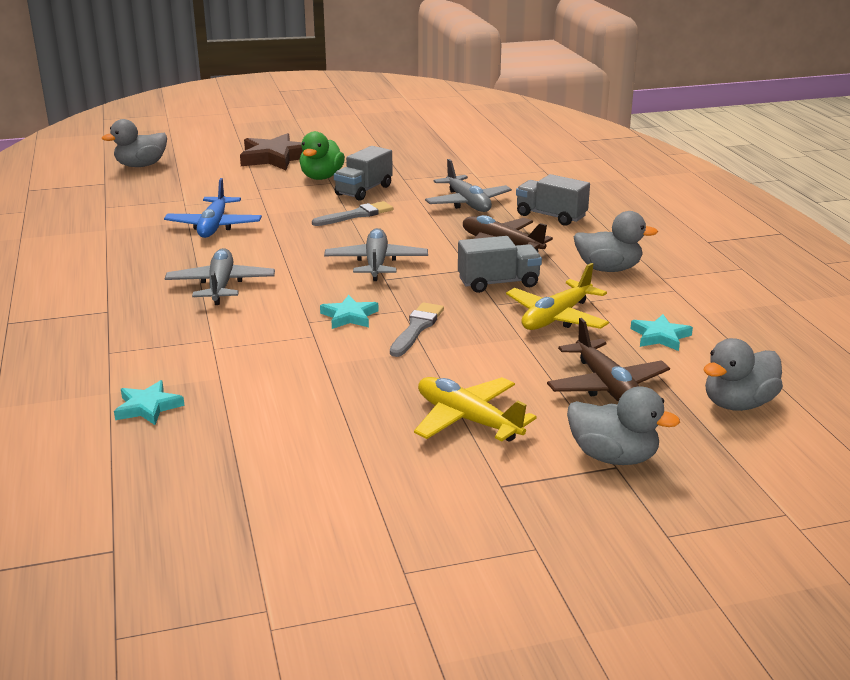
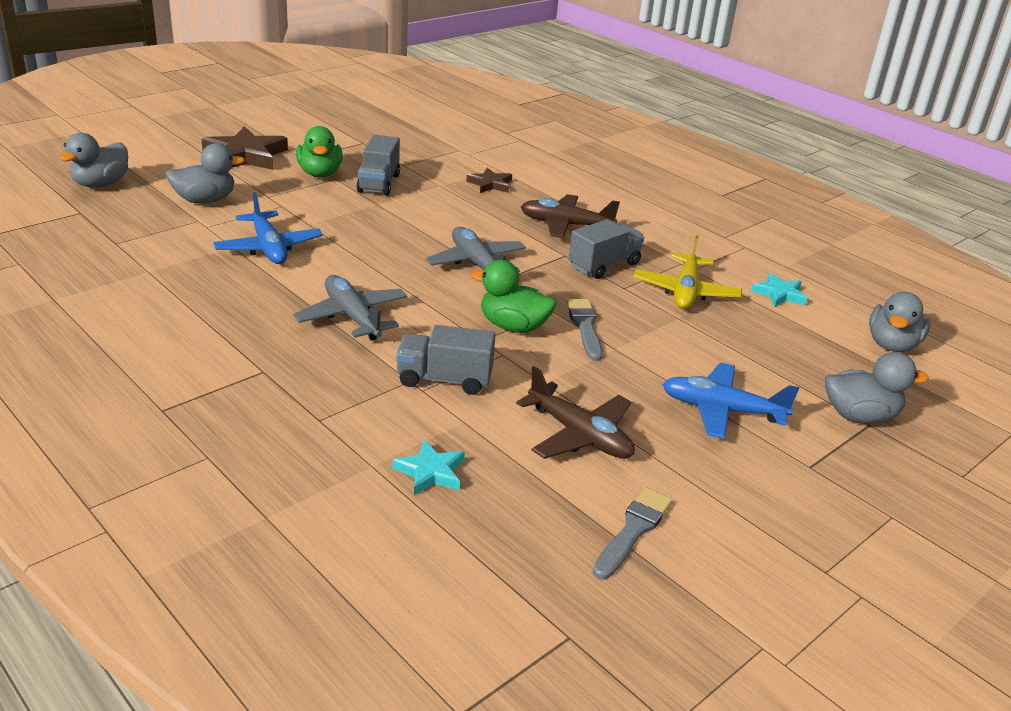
camera: 30 degrees left, 5 degrees up
grey brush [312,201,393,226] -> grey brush moved to [593,488,673,580]
turquoise star [320,295,379,329] -> green duck [470,260,556,333]
yellow plane [414,377,537,442] -> blue plane [663,363,799,439]
grey plane [425,159,512,212] -> brown star [466,168,512,193]
grey truck [516,174,590,226] -> grey truck moved to [396,325,496,395]
brown plane [547,318,670,402] -> brown plane moved to [516,366,635,459]
grey duck [574,211,658,272] -> grey duck moved to [166,143,245,203]

